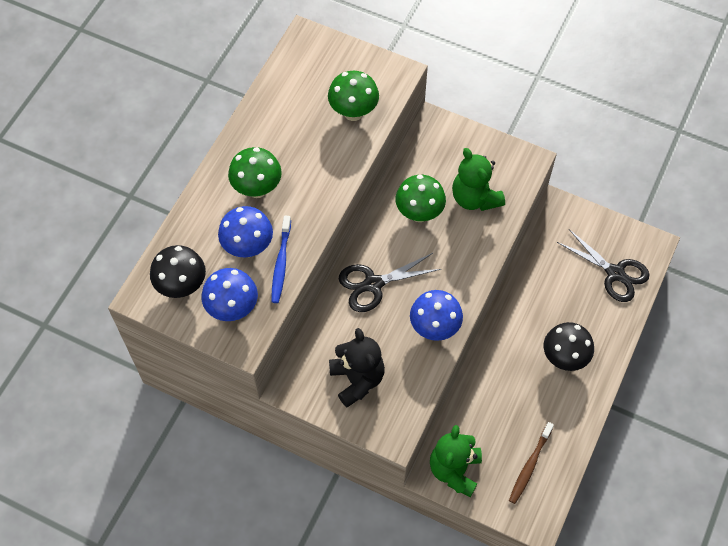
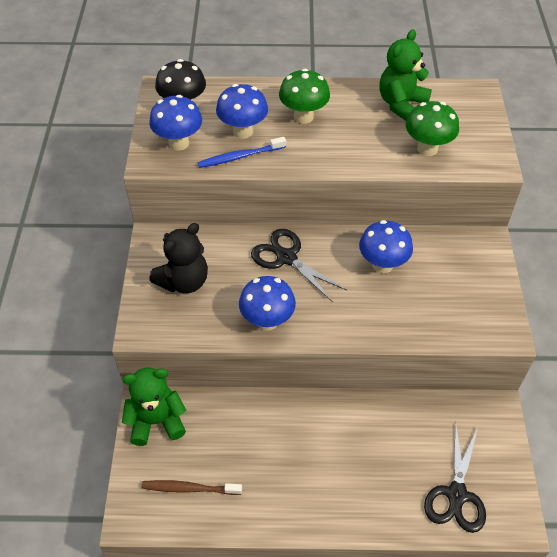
camera: 65 degrees right, 10 degrees down
green mushroom [396,175,446,222] -> blue mushroom [359,220,413,274]
green teddy bear [452,148,505,211] -> green teddy bear moved to [379,29,432,121]
black mushroom [544,322,594,371] -> none

